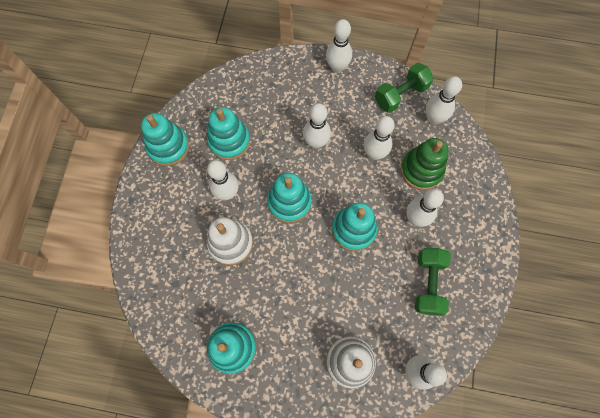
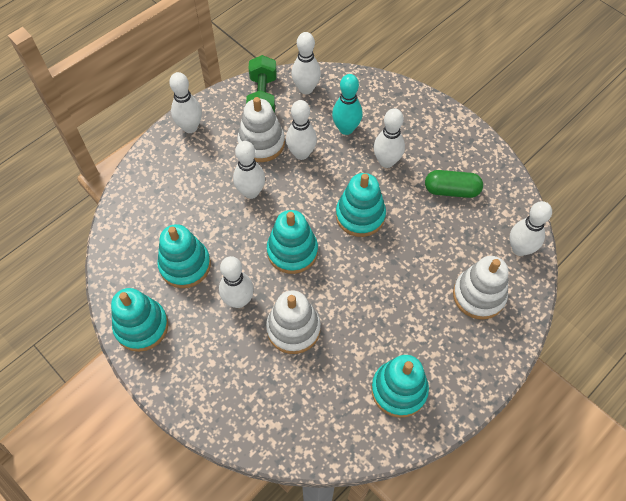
camera: 55 degrees left, 10 degrees down
green stacking toy [400,138,449,190] -> turquoise bowling pin [332,74,363,135]
green dumbbell [415,248,451,316] -> green capsule [425,170,483,198]
none -> white stacking toy [237,97,285,162]

